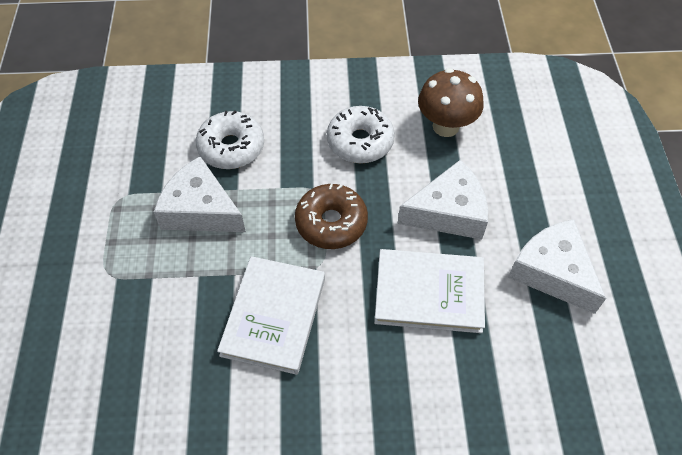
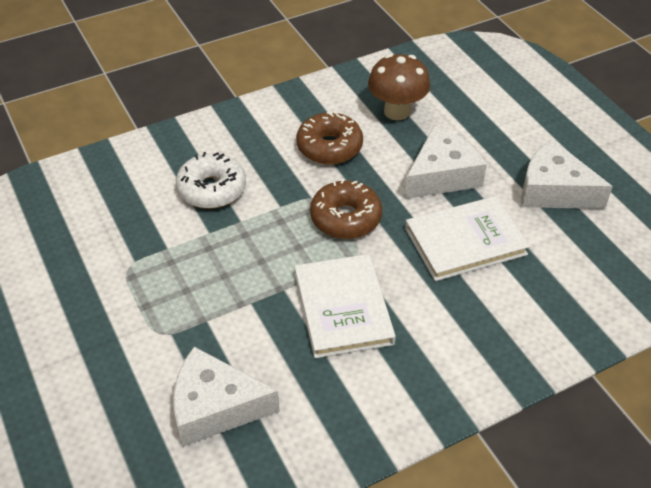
camera: 25 degrees left, 10 degrees down
white cheese [154,156,246,232] -> white cheese moved to [174,347,280,447]
white donut [327,106,395,163] -> brown donut [296,112,363,164]

